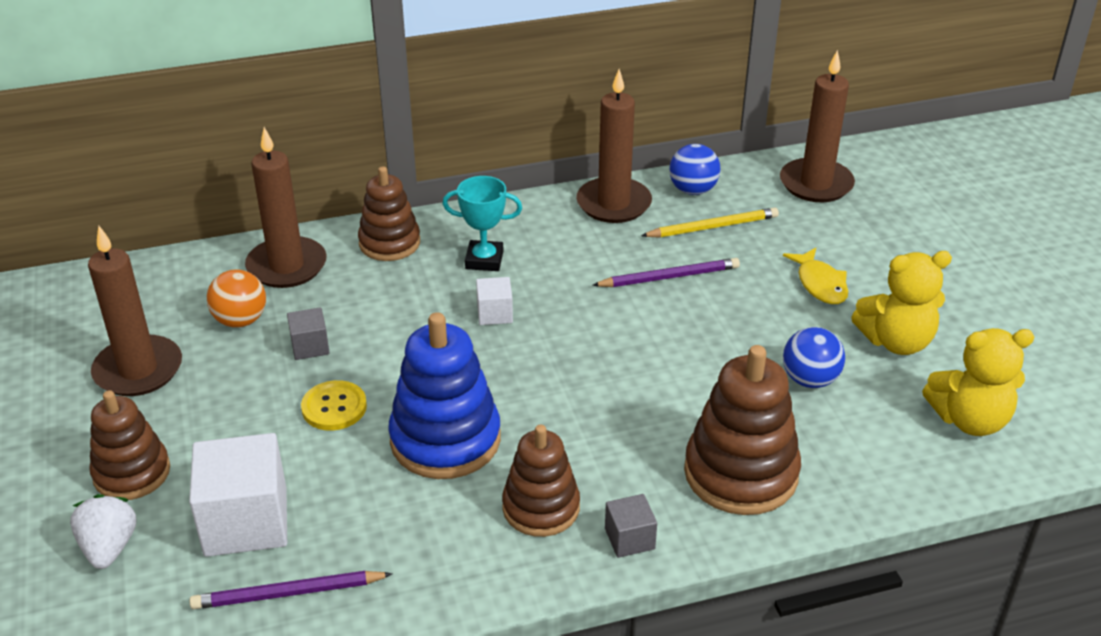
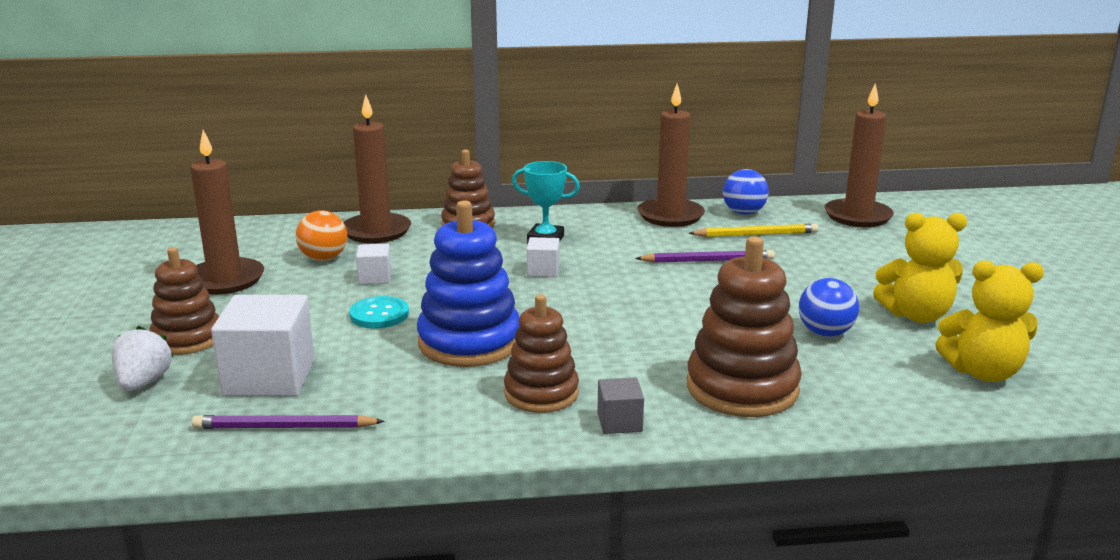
camera: 10 degrees right, 15 degrees down
grey cube [287,307,330,360] -> white cube [356,244,391,284]
yellow button [301,380,367,431] -> turquoise button [349,296,409,328]
yellow fish [783,248,848,304] -> none

